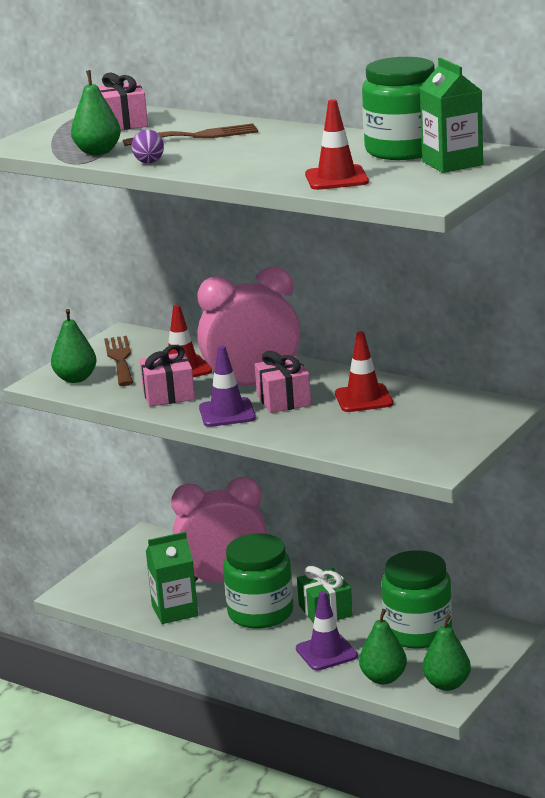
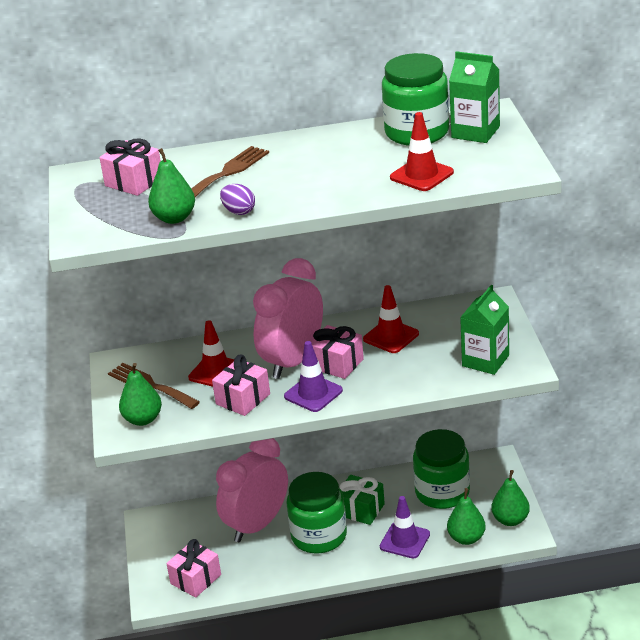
camera: 40 degrees left, 10 degrees up
green carton [146,532,198,624] -> green carton moved to [460,285,509,375]
none -> pink gift [166,539,221,598]

